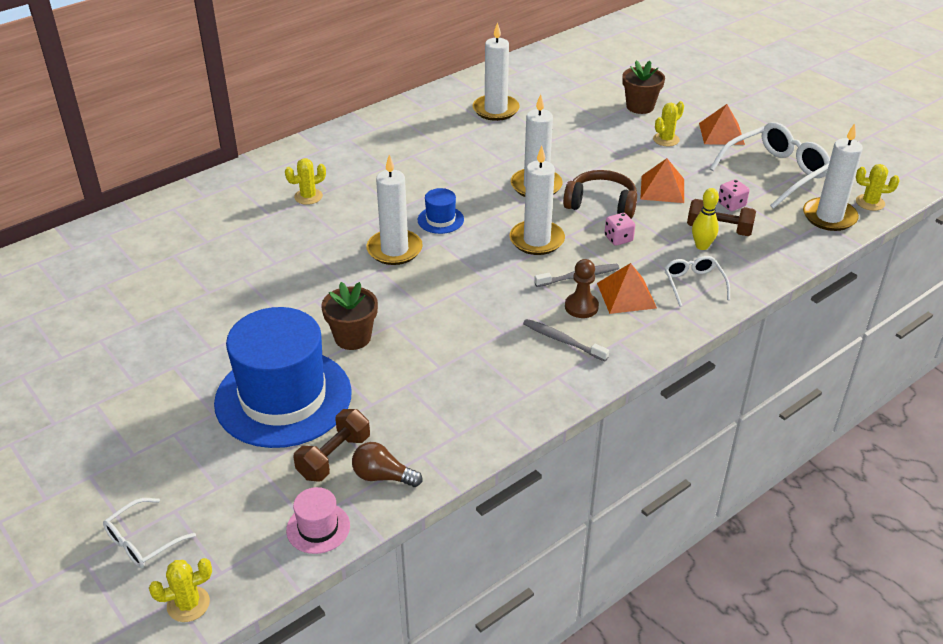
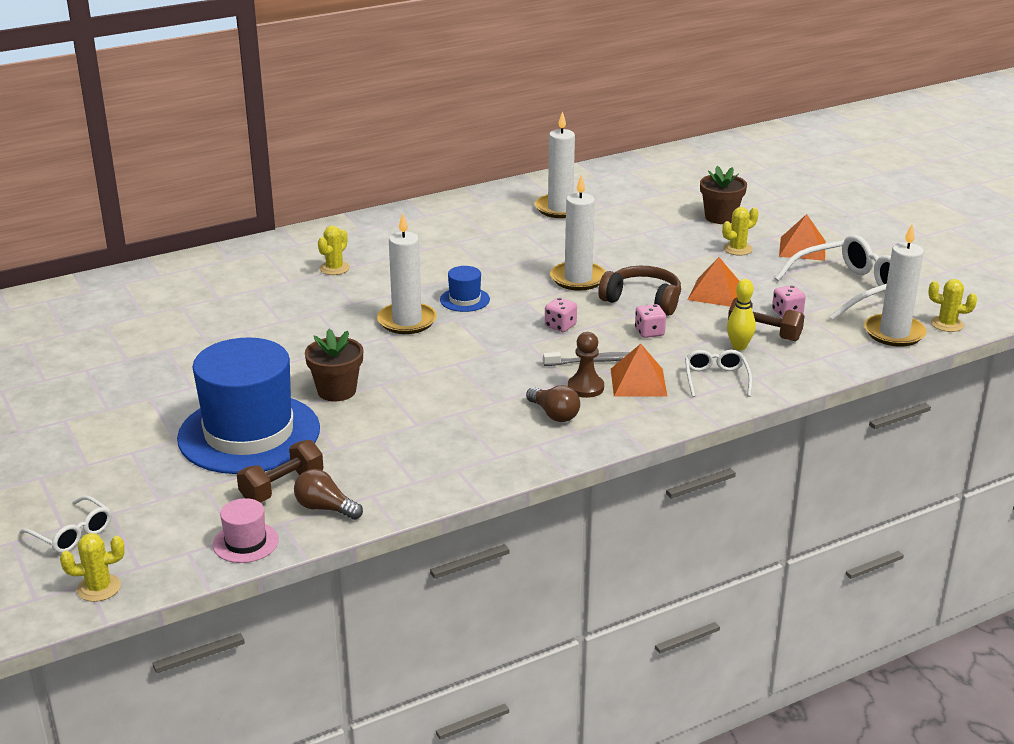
camera: 10 degrees right, 10 degrees down
white glasses [103,498,196,568] -> white glasses turned 105 degrees counterclockwise [19,496,111,553]
yellow cactus [285,158,326,205] -> yellow cactus turned 45 degrees counterclockwise [318,226,350,275]
white candle [510,146,565,255] -> pink dice [545,297,577,332]
grey toothbrush [523,319,609,361] -> brown light bulb [526,385,580,422]

